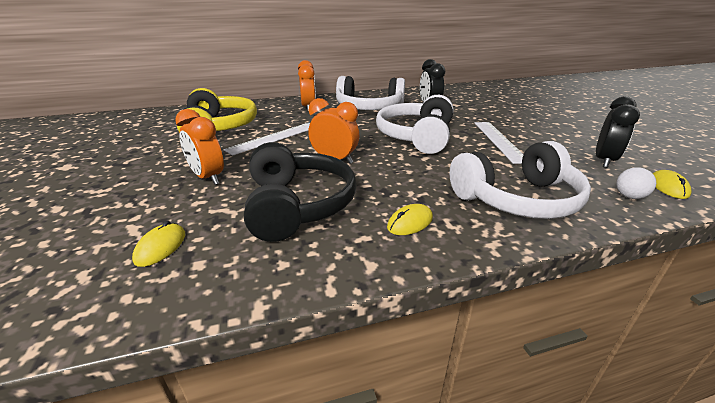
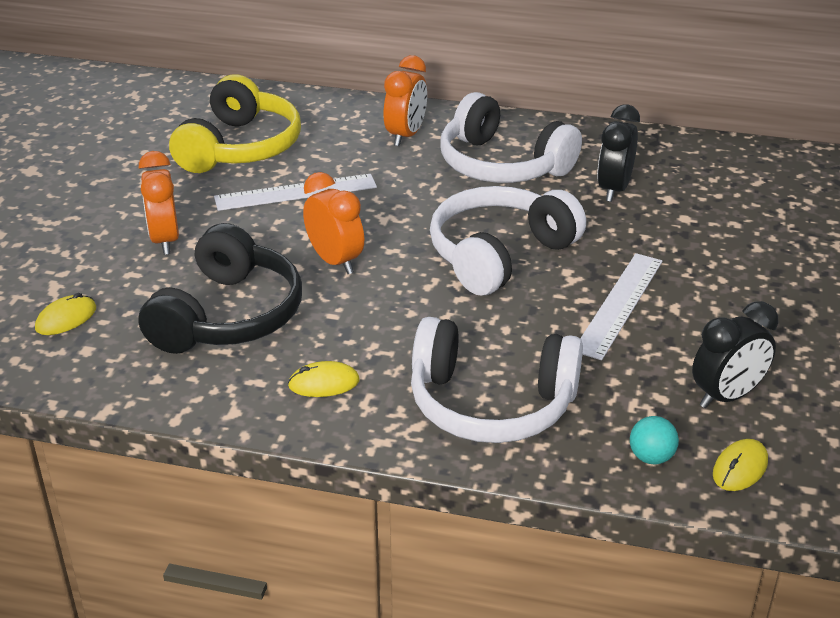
camera: 30 degrees right, 5 degrees up
white ball [616,167,656,199] -> turquoise ball [630,416,679,464]

